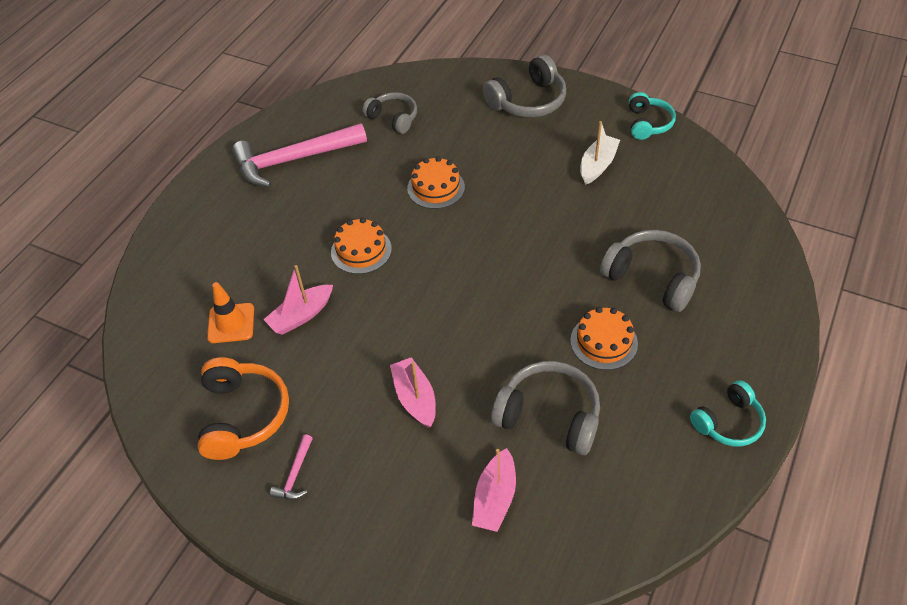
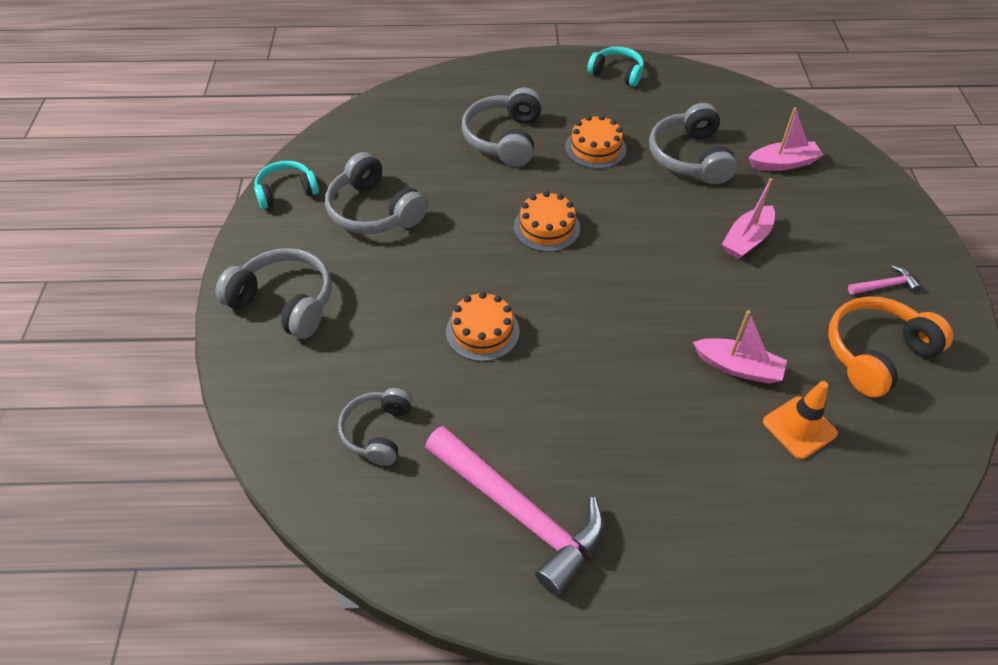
camera: 120 degrees left, 0 degrees up
orange cake [331,218,392,274] -> orange cake moved to [514,191,580,252]
white boat [580,121,620,185] -> grey headphones [325,152,428,234]

